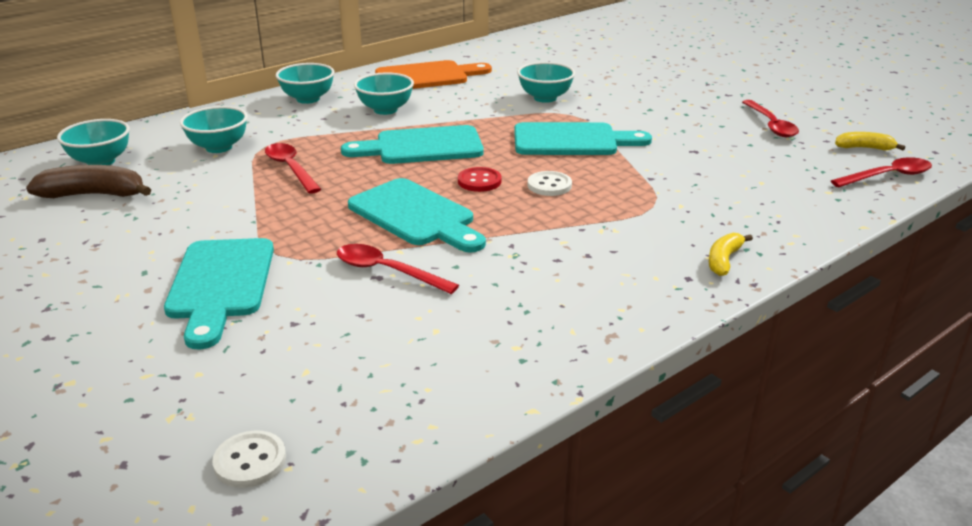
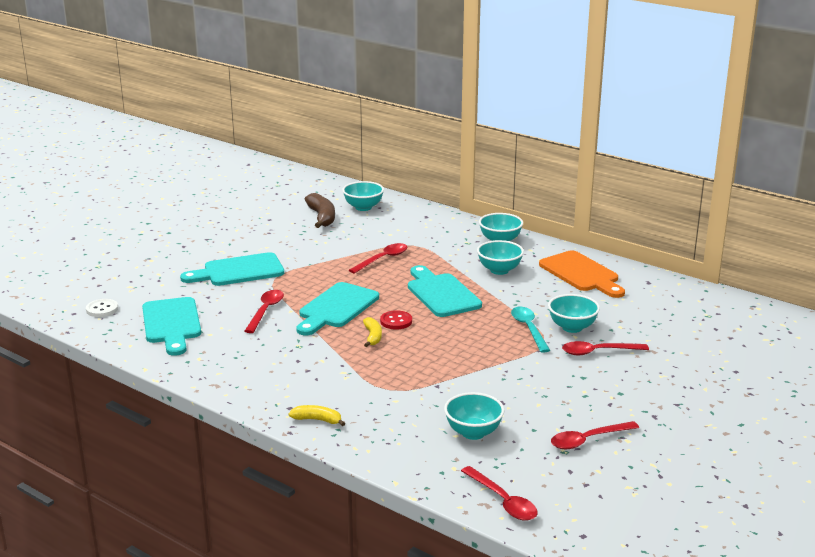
camera: 75 degrees right, 5 degrees down
turquoise bowl [180,106,248,153] -> turquoise bowl moved to [444,392,505,440]
turquoise cutting board [514,122,652,155] -> turquoise cutting board moved to [142,297,201,356]
white button [528,171,572,196] -> none
yellow banana [835,132,905,150] -> yellow banana moved to [363,317,382,347]
none -> turquoise spoon [511,307,550,353]
none -> red spoon [562,341,649,355]

